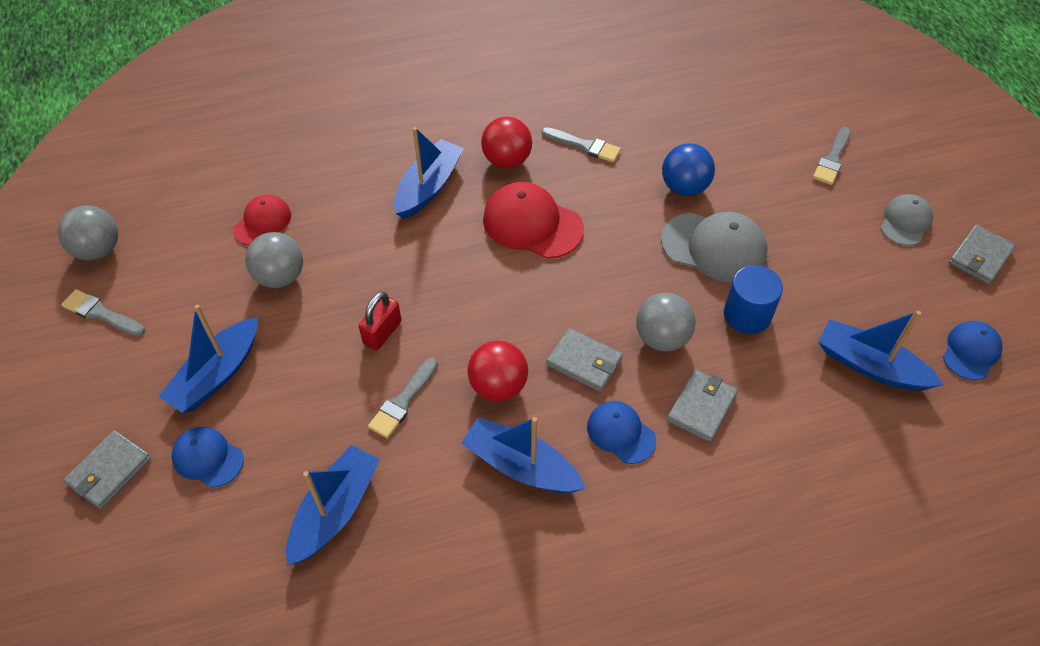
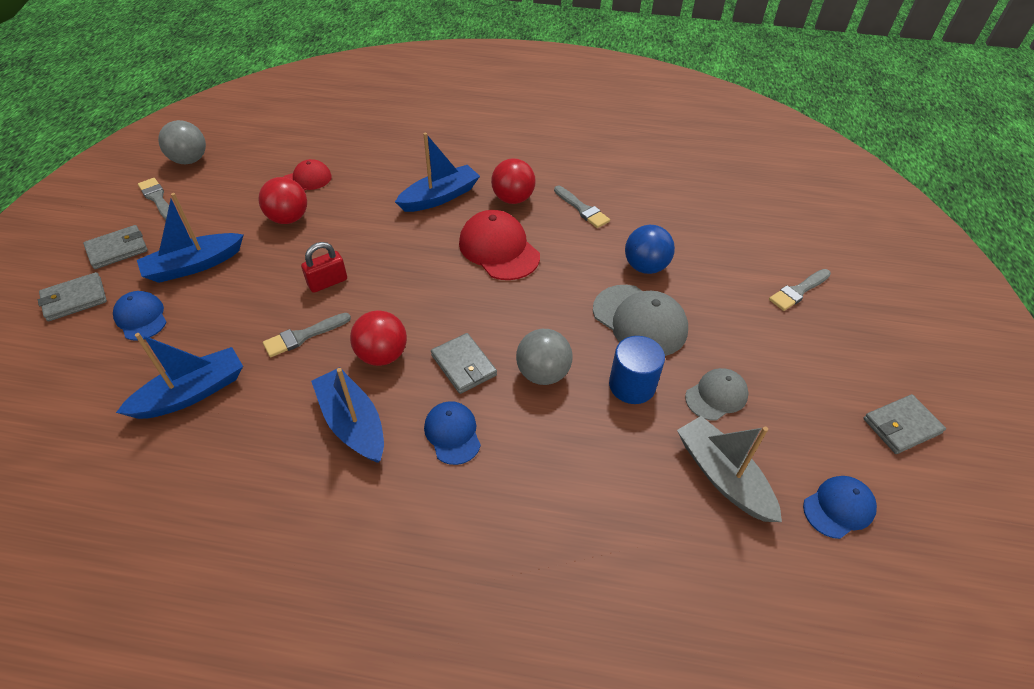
camera: 25 degrees right, 5 degrees down
grey ball [245,232,303,288] -> red ball [258,177,307,224]
grey wallet [667,369,738,442] -> grey wallet moved to [83,225,148,269]
blue boat [818,311,944,391] -> grey boat [677,416,782,522]
grey cap [881,194,933,246] -> grey cap moved to [685,368,748,421]

